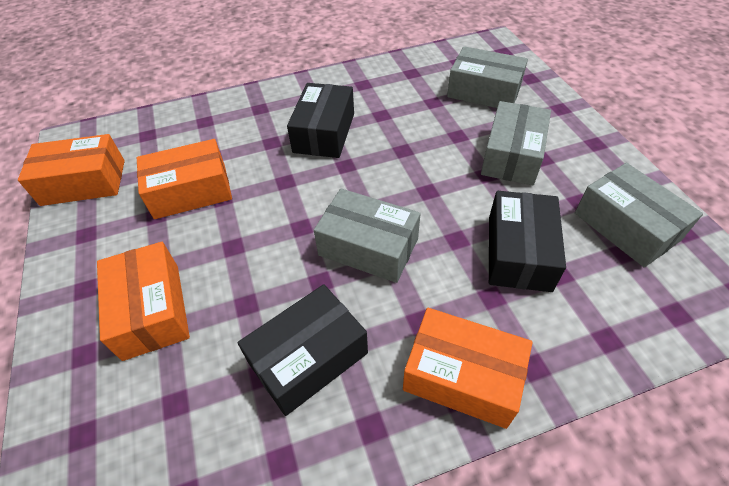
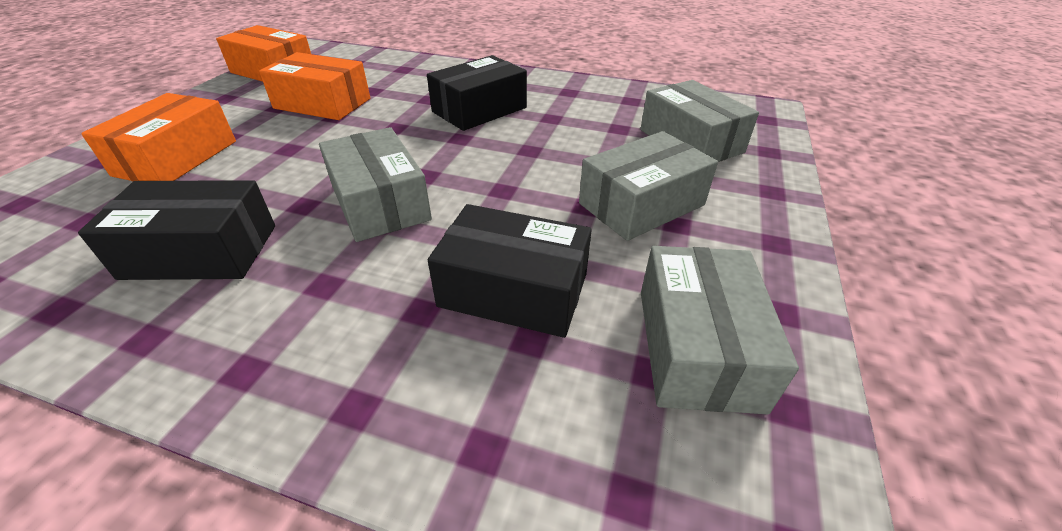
camera: 35 degrees right, 10 degrees down
orange box [403,308,532,429] -> none
black box [489,191,566,292] -> black box turned 60 degrees clockwise [428,204,592,338]

